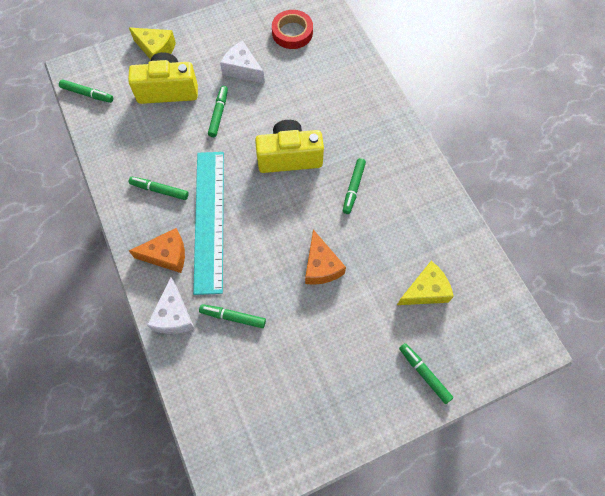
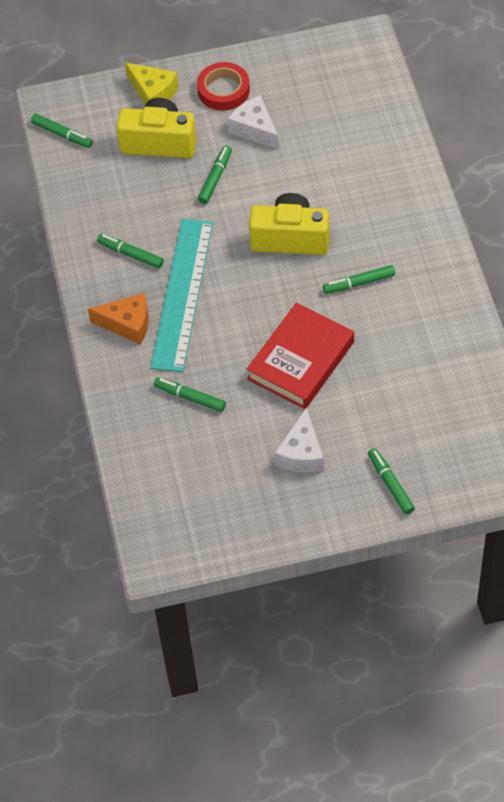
camera: 15 degrees right, 10 degrees down
white cheese [147,277,195,334] -> white cheese moved to [275,407,324,473]
red tape [272,10,313,49] -> red tape moved to [197,62,250,111]
orange cheese [305,230,346,285] -> red book [246,303,354,409]
green marker [343,158,366,214] -> green marker turned 45 degrees clockwise [323,265,395,294]
yellow cheese [397,261,454,305] -> none

